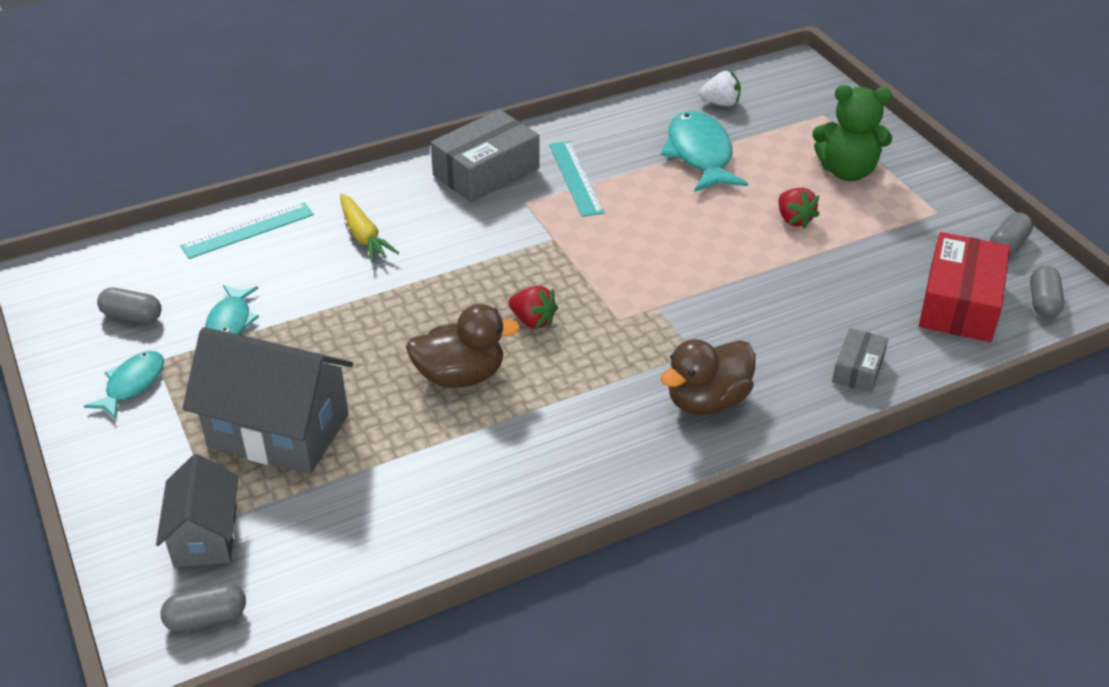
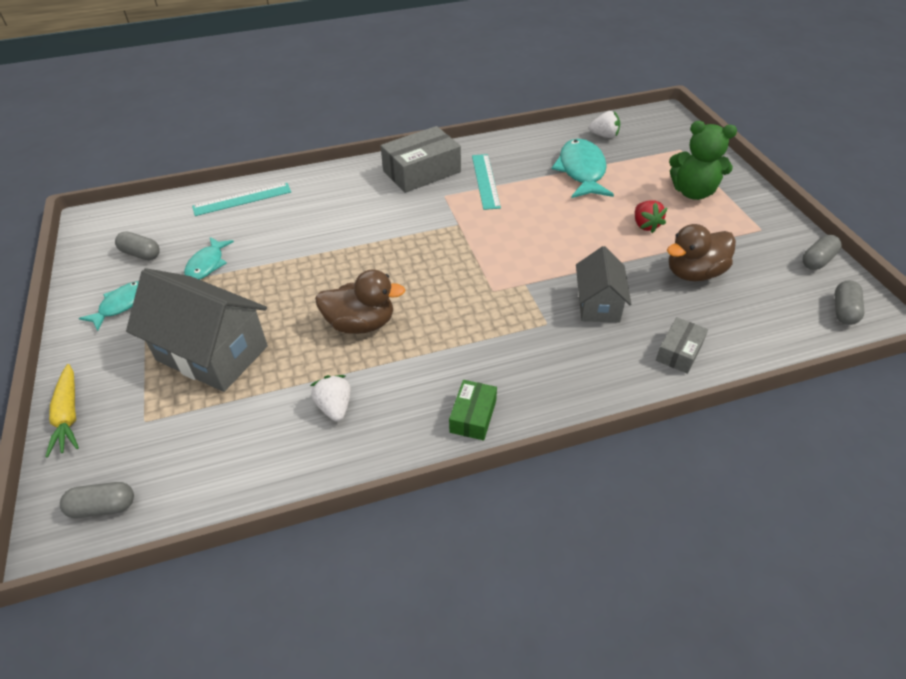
camera: 10 degrees right, 5 degrees up
grey house [156,454,238,567] -> grey house moved to [576,246,631,322]
yellow carrot [340,193,399,263] -> yellow carrot moved to [45,364,79,457]
red strawberry [508,286,558,329] -> none
brown duck [660,339,756,415] -> brown duck moved to [667,224,736,281]
red box [919,232,1010,342] -> none
none -> white strawberry [310,375,351,421]
none -> green box [449,380,497,441]

